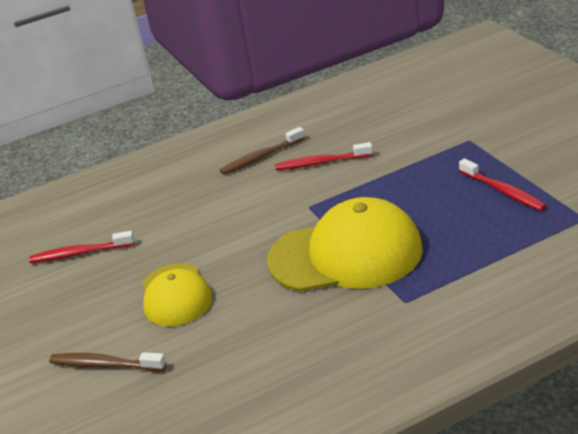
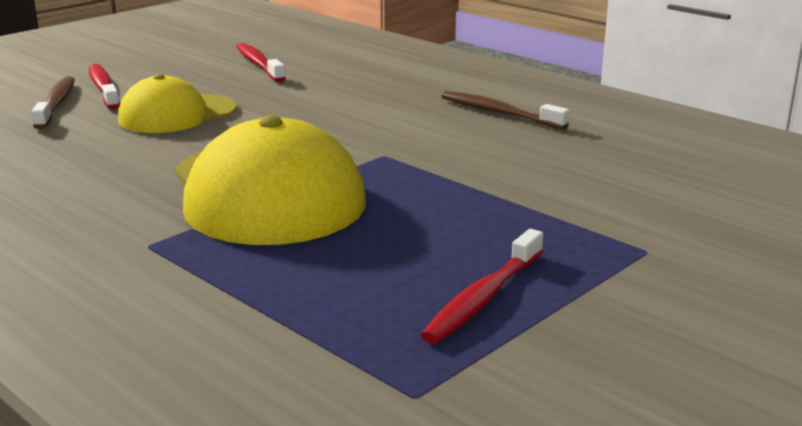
camera: 65 degrees right, 10 degrees down
red toothbrush [275,142,373,170] -> red toothbrush moved to [89,64,120,109]

